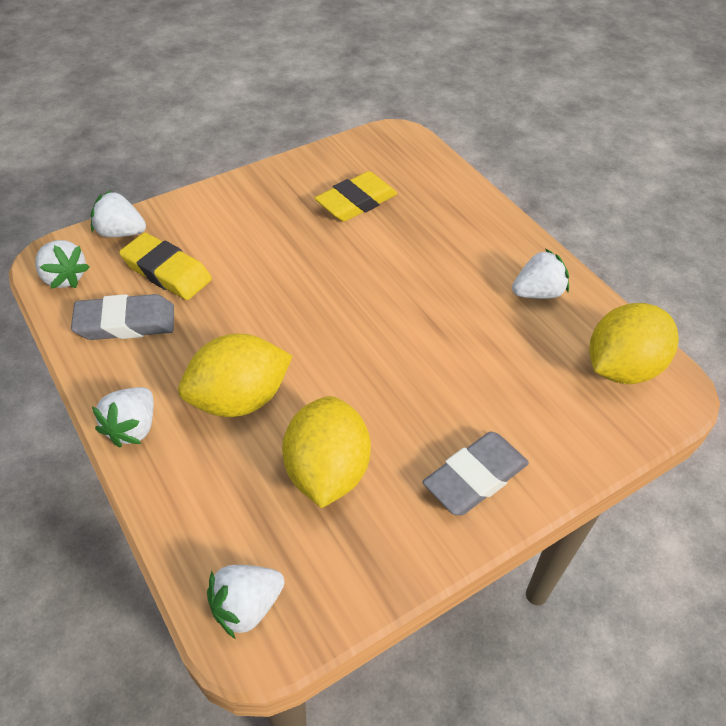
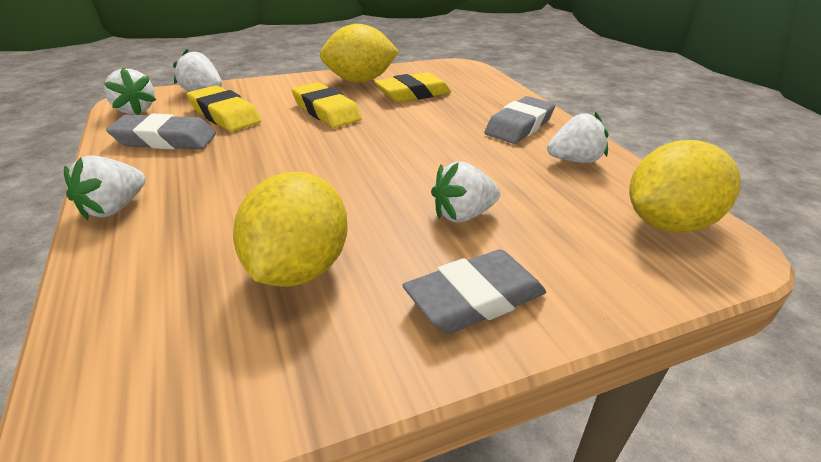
camera: 10 degrees right, 15 degrees down
yellow lemon [178,334,292,417] -> yellow lemon moved to [320,24,399,83]
white strawberry [207,565,285,639] -> white strawberry moved to [431,162,500,223]
none -> yellow eraser [292,82,362,128]
none -> grey eraser [485,96,555,144]

